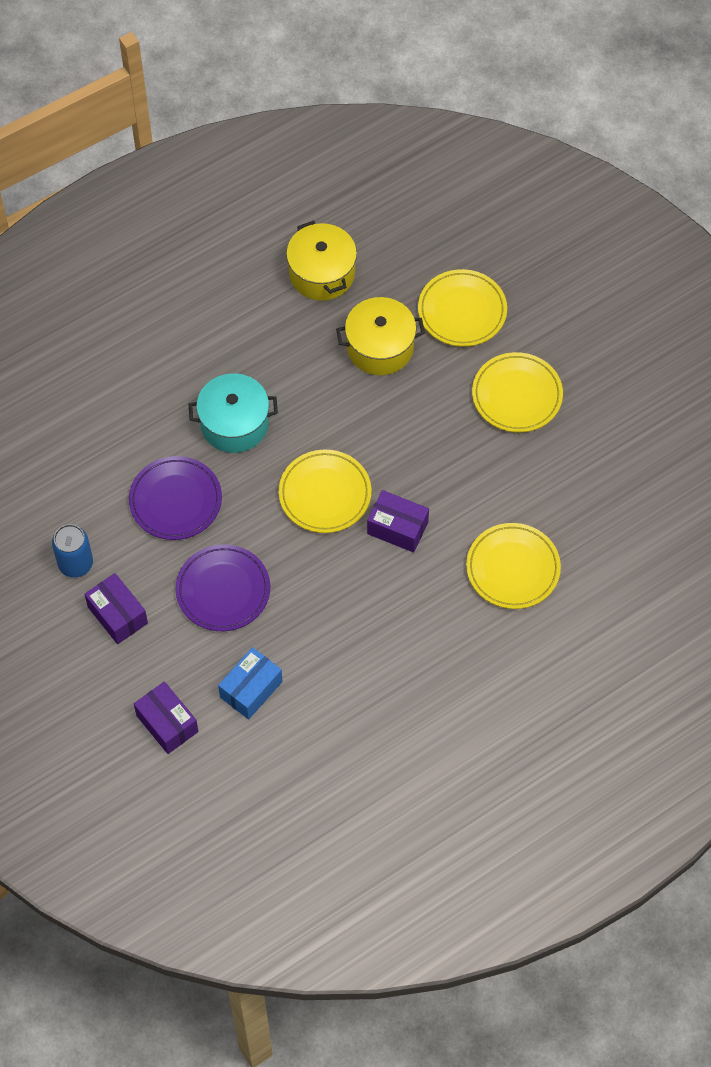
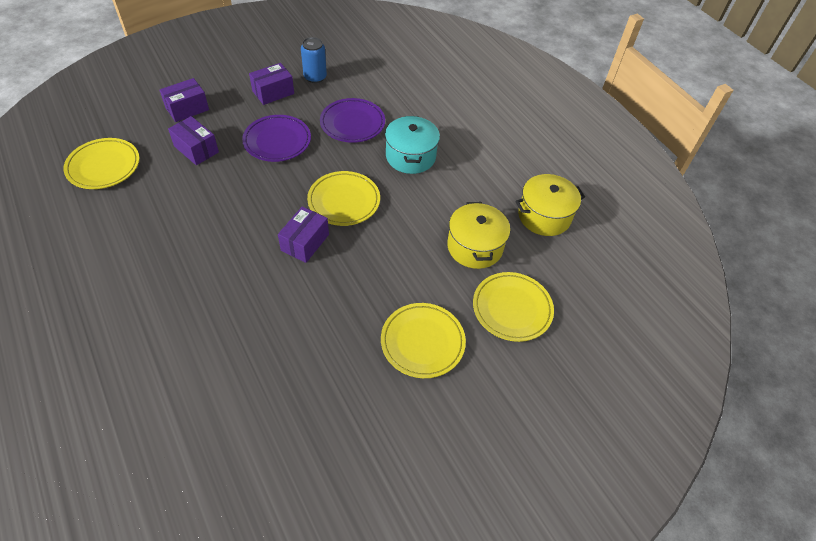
camera: 90 degrees right, 10 degrees down
blue box [218,647,283,720] -> purple box [168,116,219,165]
yellow plate [466,523,561,609] -> yellow plate moved to [63,138,140,189]

